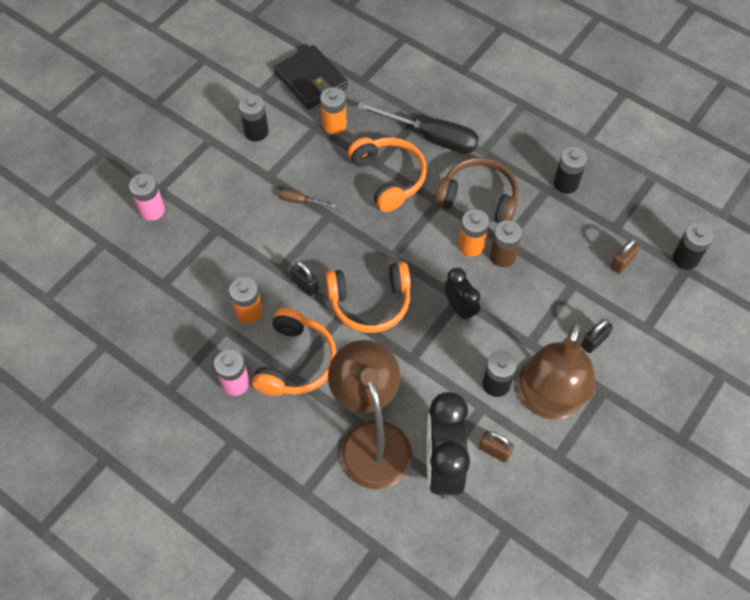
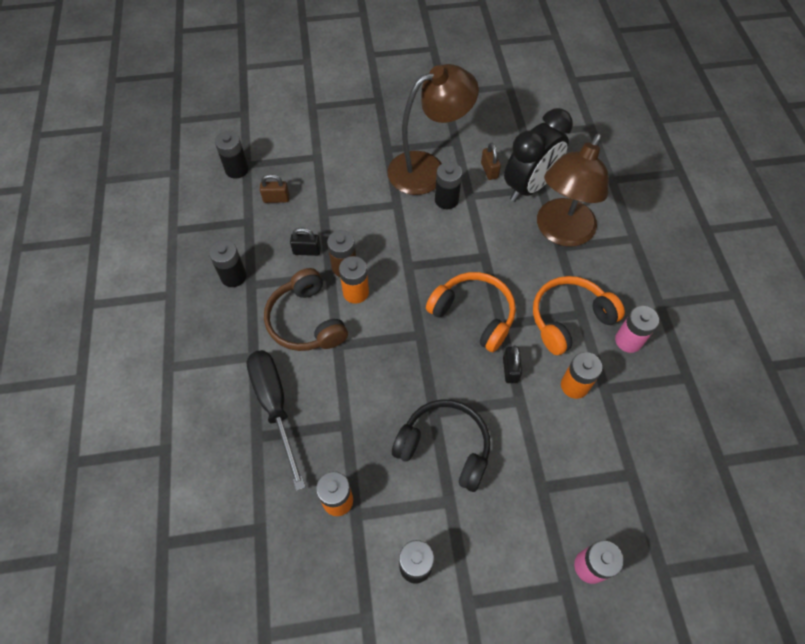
camera: 135 degrees left, 0 degrees up
black wallet [274,45,348,109] -> none
brown screwdriver [279,189,337,208] -> black headphones [392,399,490,492]
orange headphones [348,137,427,212] -> none
black clock [444,268,481,322] -> none
black padlock [581,319,613,353] -> black padlock moved to [290,228,321,256]

